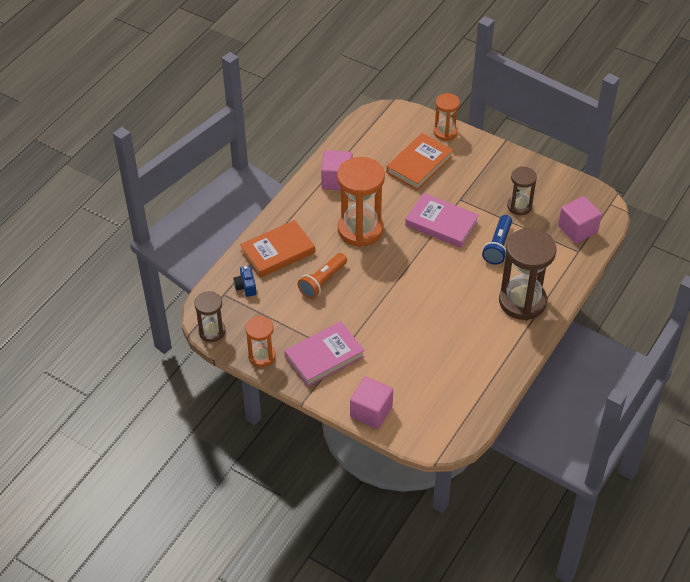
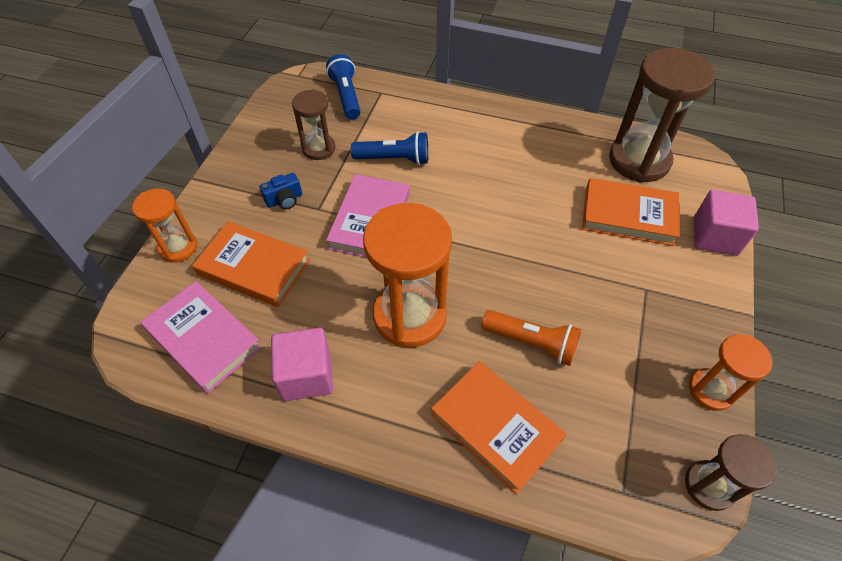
camera: 105 degrees left, 5 degrees up
blue camera [233,266,256,297] -> blue camera moved to [260,173,302,210]
pink book [284,321,365,387] -> pink book moved to [141,281,262,394]
brown hourglass [499,228,557,320] -> brown hourglass moved to [609,48,715,183]
pink cube [558,196,602,243] -> blue flashlight [326,54,361,119]
none -> orange book [582,178,680,246]

